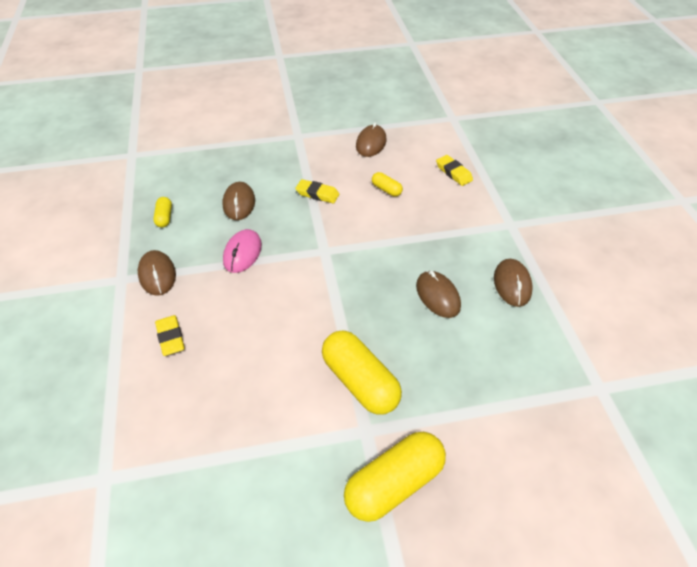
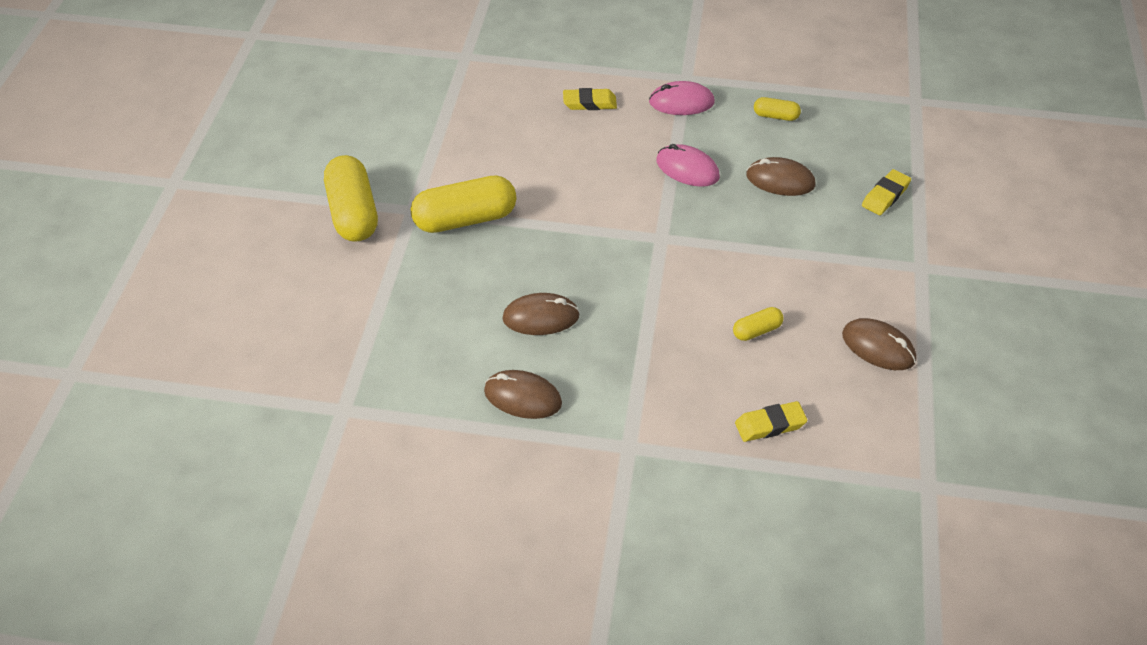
camera: 110 degrees right, 0 degrees up
brown mouse [138,250,176,296] -> pink mouse [649,81,715,115]
yellow eraser [295,179,339,203] -> yellow eraser moved to [862,169,911,215]

